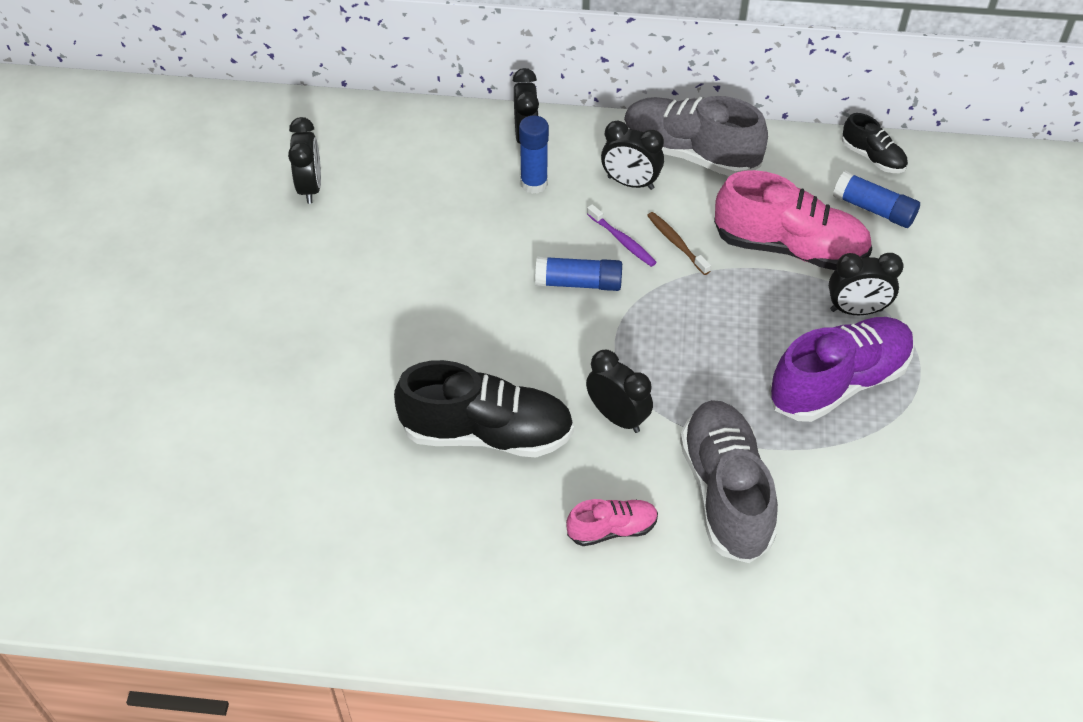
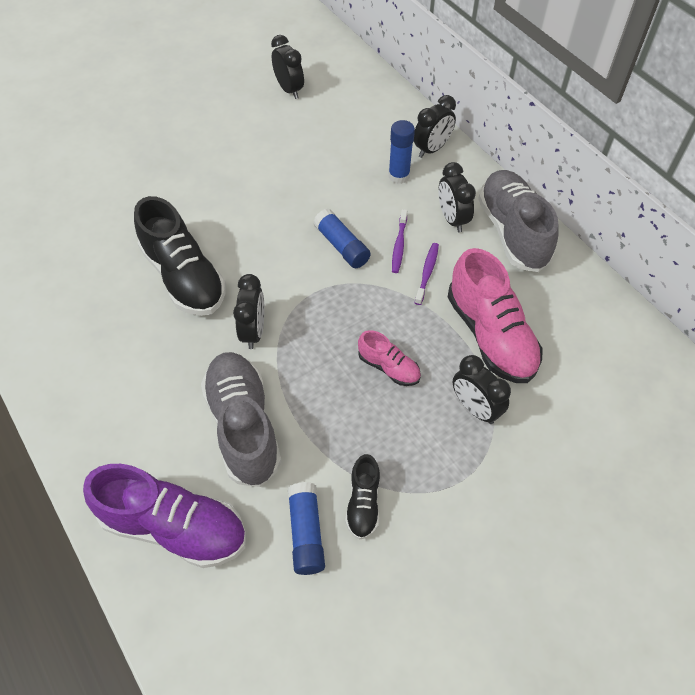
camera: 50 degrees right, 5 degrees up
black clock [288,117,321,204] -> black clock turned 75 degrees counterclockwise [271,35,304,99]
pink shoe [566,499,658,546] -> pink shoe moved to [358,330,421,386]
brown toothbrush [647,212,711,275] -> purple toothbrush [415,243,439,305]
grey shoe [680,400,778,563] -> grey shoe turned 60 degrees counterclockwise [201,352,282,487]
purple shoe [769,317,914,422] -> purple shoe moved to [83,464,246,568]
blue glue stick [833,171,920,228] -> blue glue stick moved to [288,482,325,575]
black shoe [842,113,908,173] -> black shoe moved to [345,454,380,540]

